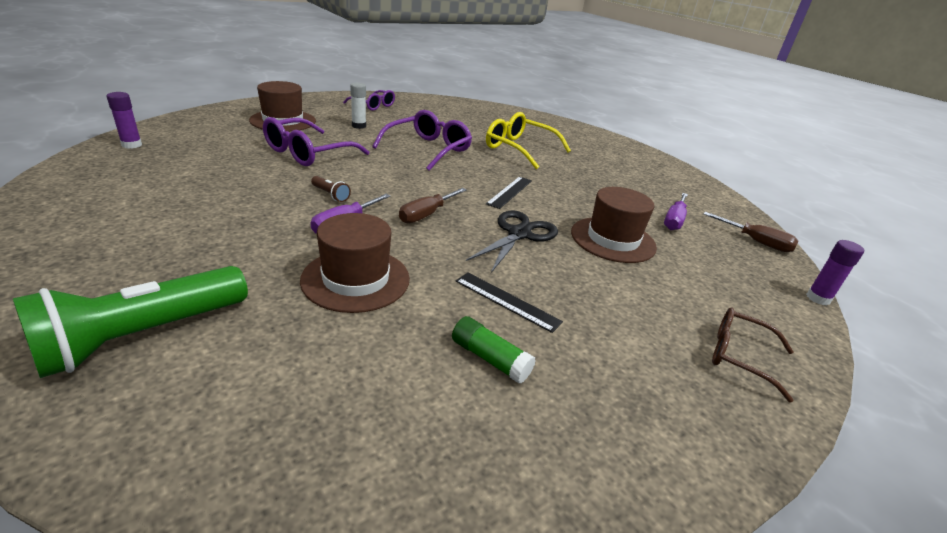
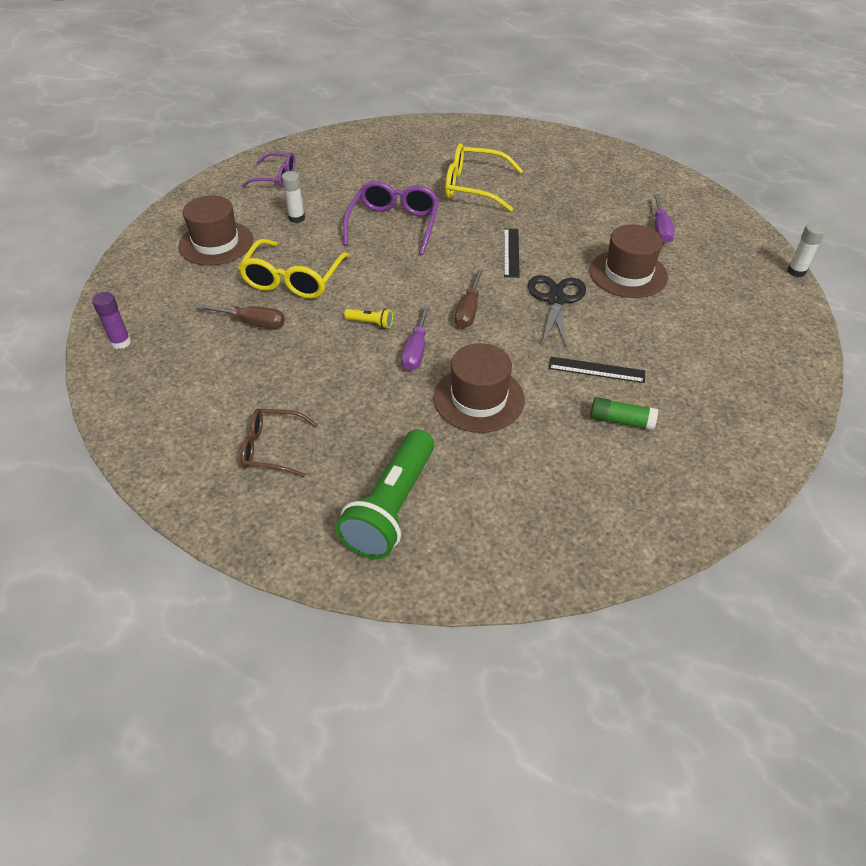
camera: 20 degrees left, 15 degrees up
purple glasses [263,117,369,166] -> yellow glasses [238,239,350,299]
brown flashlight [311,176,351,202] -> yellow flashlight [344,308,393,329]
brown screwdriver [704,212,799,252] -> brown screwdriver moved to [196,304,285,329]
brown glasses [712,308,794,402] -> brown glasses moved to [241,409,318,477]
purple glue stick [806,240,864,306] -> white glue stick [788,223,825,277]

